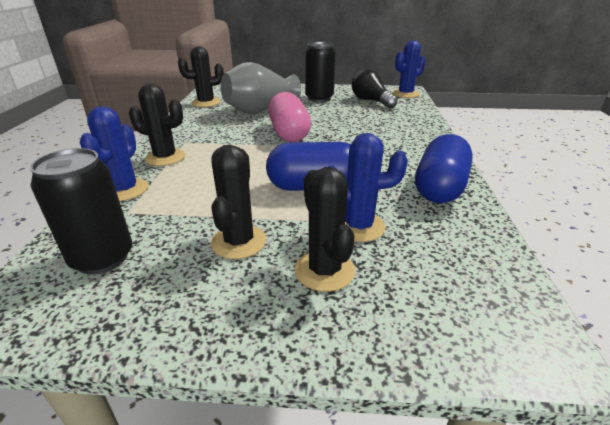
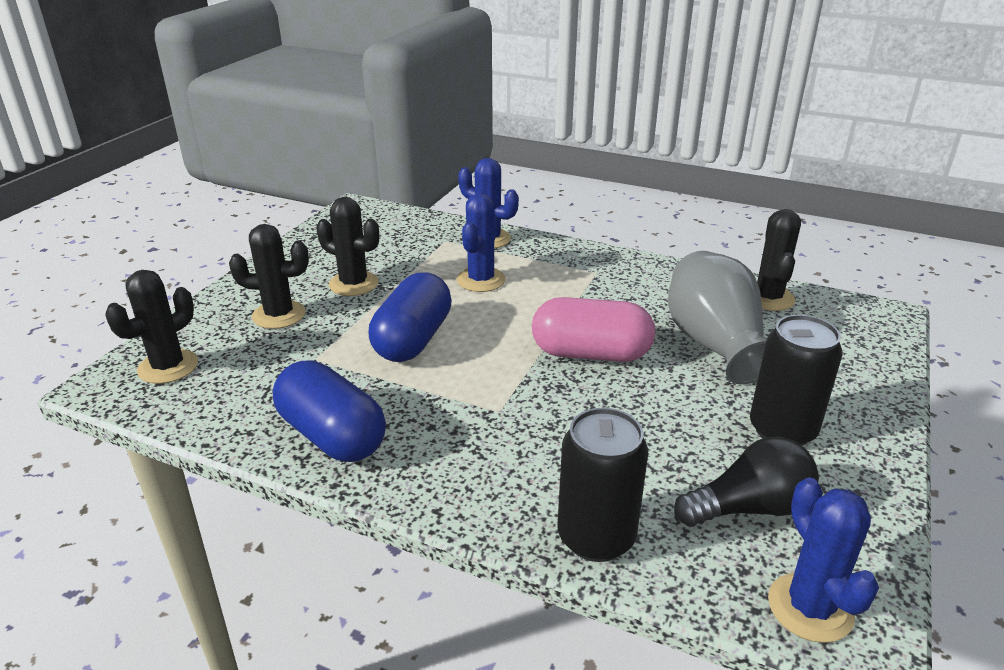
camera: 110 degrees right, 0 degrees up
black can [30,148,132,275] -> black can moved to [557,408,648,562]
black cactus [129,83,185,166] -> black cactus moved to [105,270,198,384]
blue cactus [328,133,408,242] -> blue cactus moved to [457,193,506,292]

